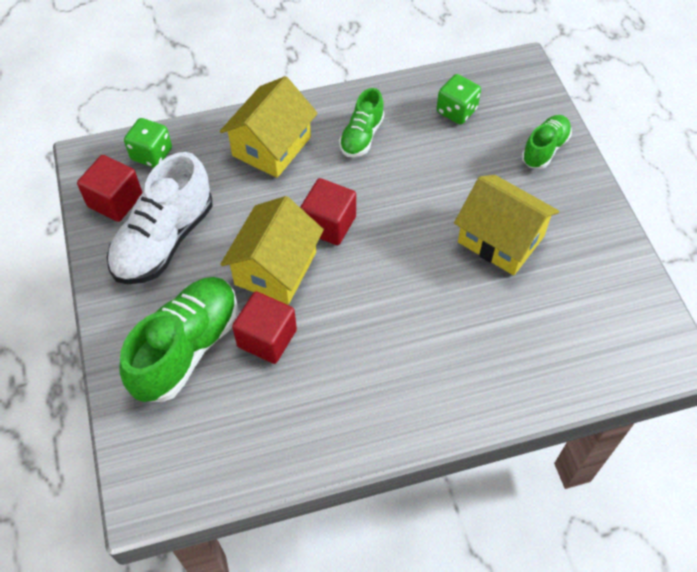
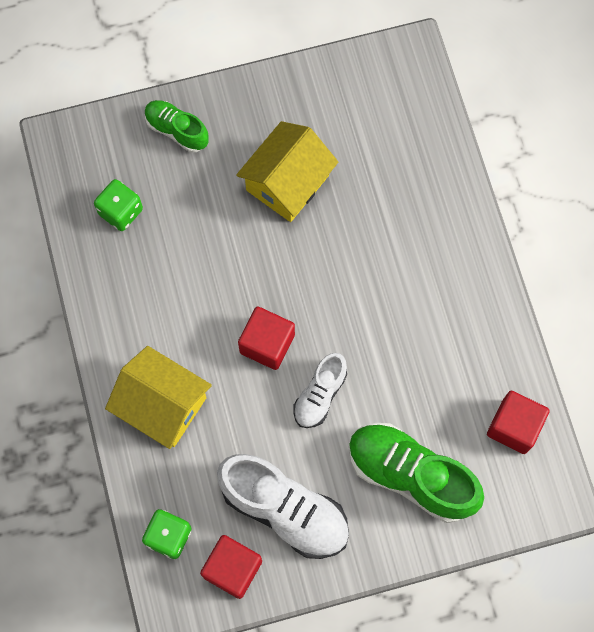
camera: 90 degrees left, 15 degrees up
yellow house [220,196,324,305] -> white shoe [293,353,347,428]
red cube [232,291,297,364] -> red cube moved to [487,391,550,454]
green shoe [339,88,384,157] -> none

